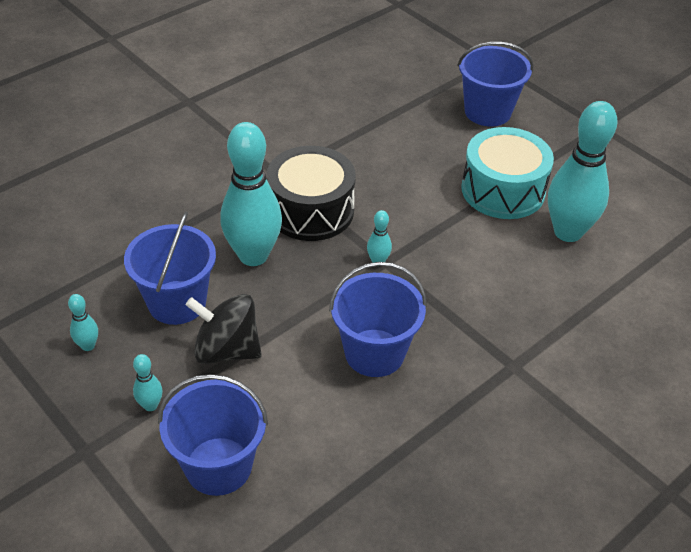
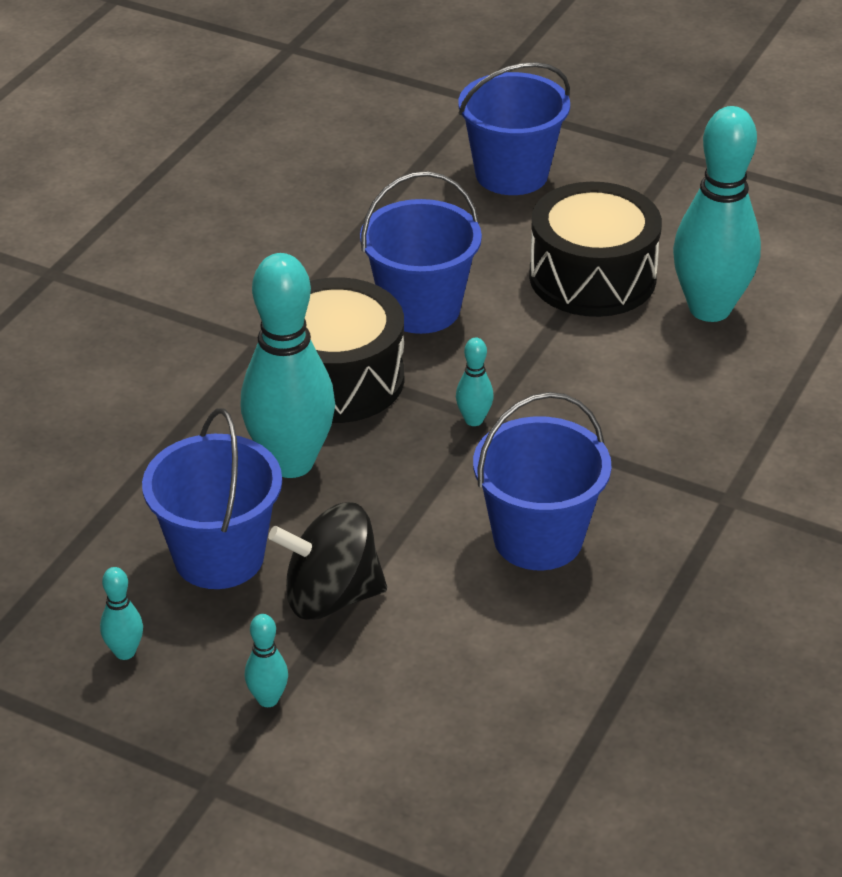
camera: 20 degrees left, 5 degrees down
blue bucket [158,374,268,496] -> blue bucket moved to [360,171,482,334]
turquoise drum [461,127,554,219] -> black drum [529,182,662,317]

